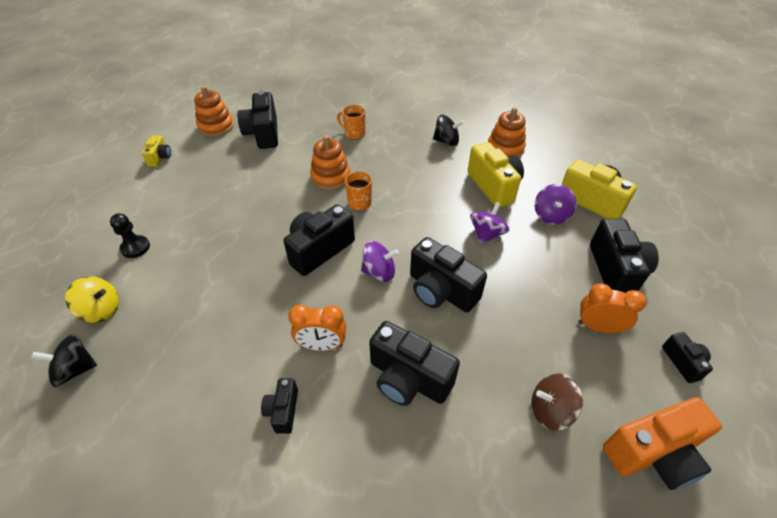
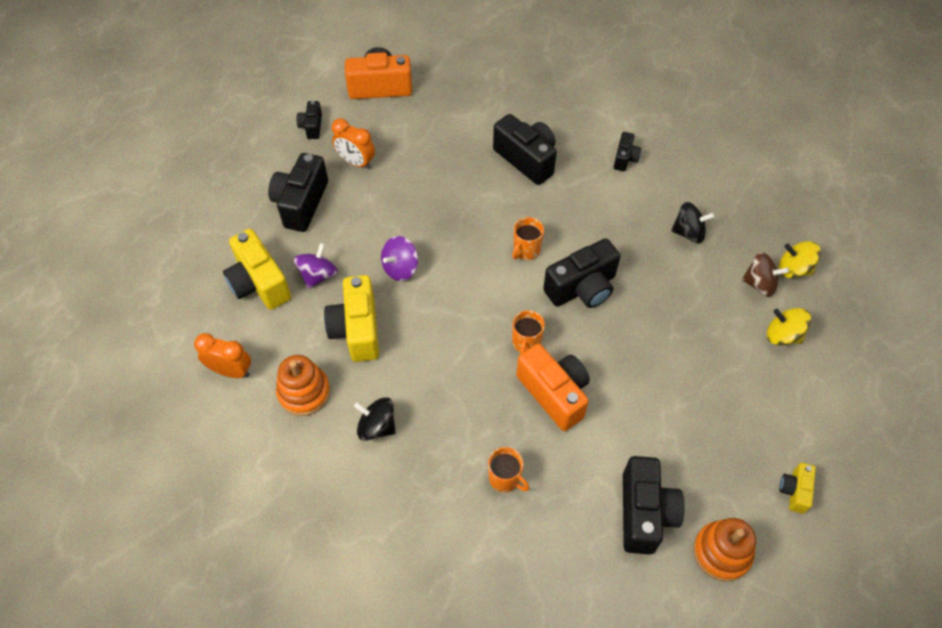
camera: 165 degrees left, 10 degrees up
black spinning top [31,334,97,387] -> black spinning top moved to [671,202,715,244]
black pawn [110,213,150,258] -> yellow spinning top [767,308,811,345]
orange clock [288,305,346,351] -> orange clock moved to [194,333,251,378]
orange stacking toy [310,135,350,190] -> orange camera [516,344,590,431]
purple spinning top [361,241,399,282] -> orange mug [512,217,544,260]
black camera [410,237,487,312] -> none
brown spinning top [532,374,583,431] -> brown spinning top moved to [742,252,789,297]

